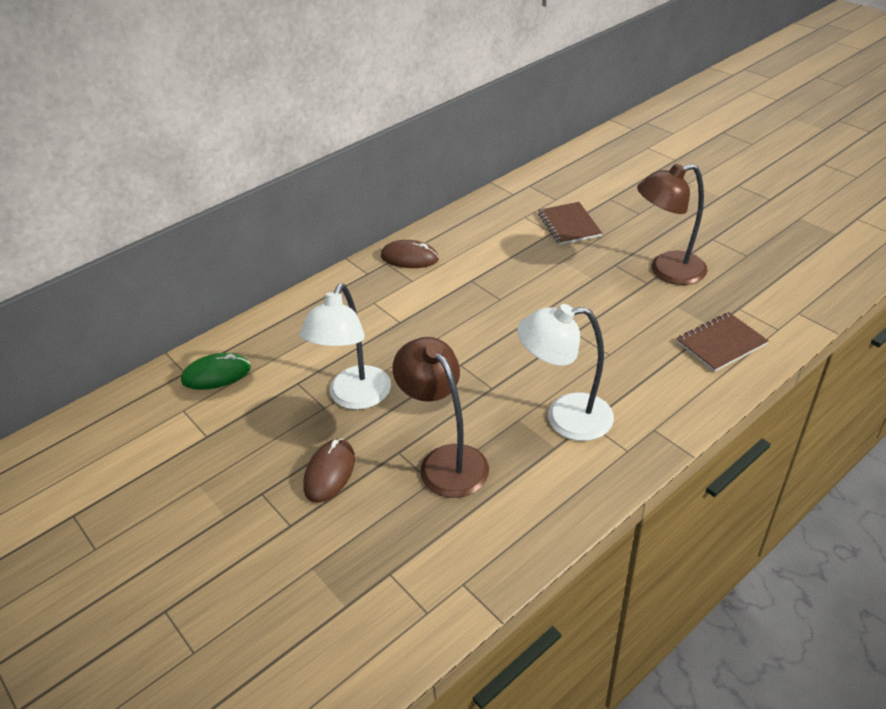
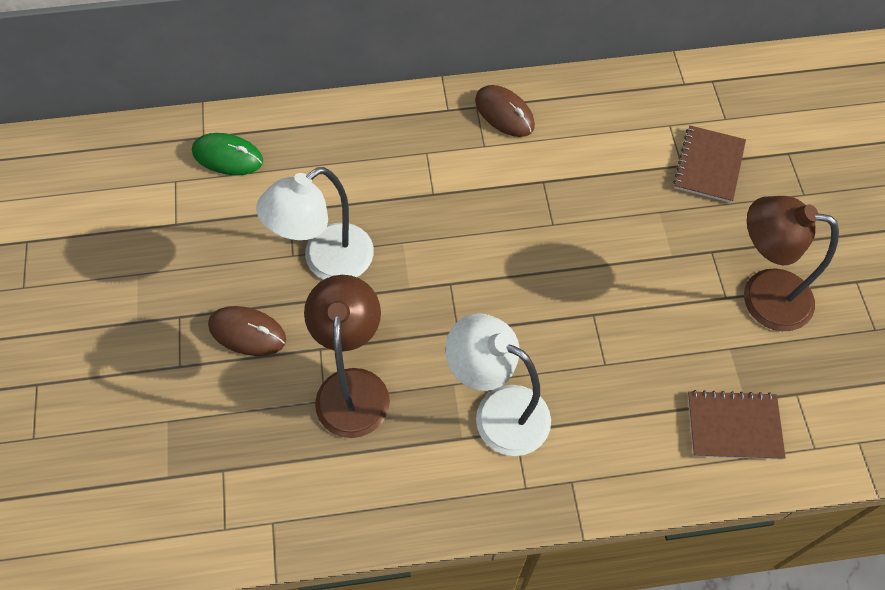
camera: 30 degrees right, 20 degrees up
brown mouse [303,439,355,503] -> brown mouse turned 60 degrees clockwise [208,306,286,356]

